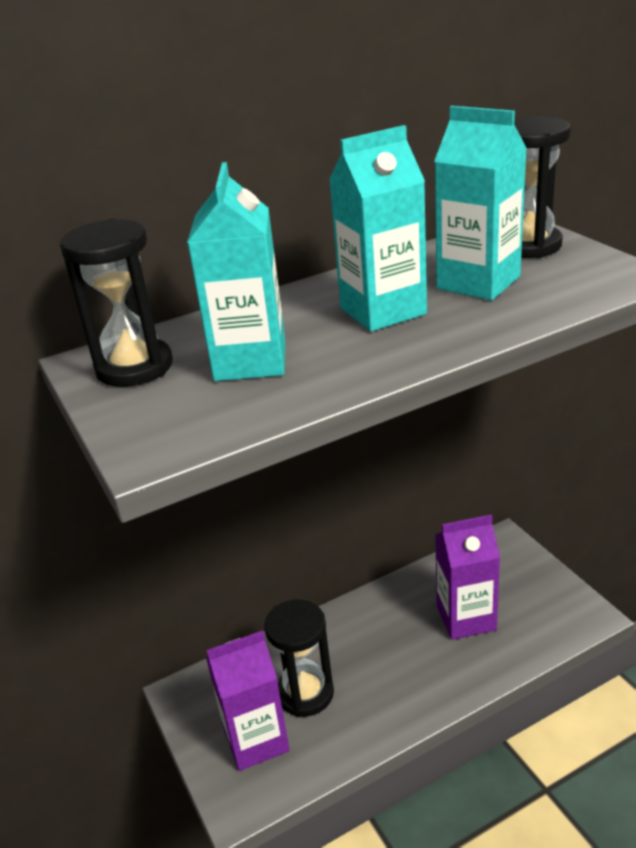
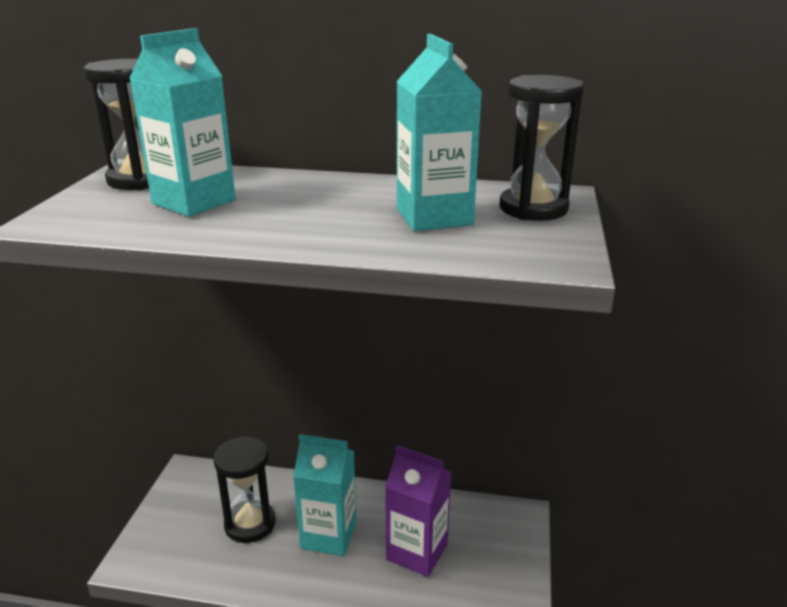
camera: 35 degrees right, 5 degrees down
purple carton [206,630,290,771] -> none
turquoise carton [329,125,427,332] -> turquoise carton moved to [293,434,356,556]

